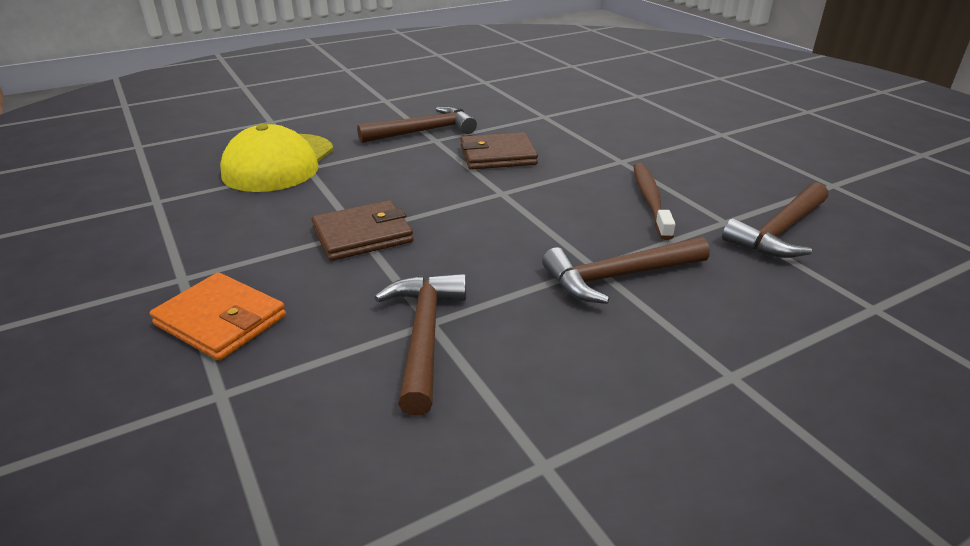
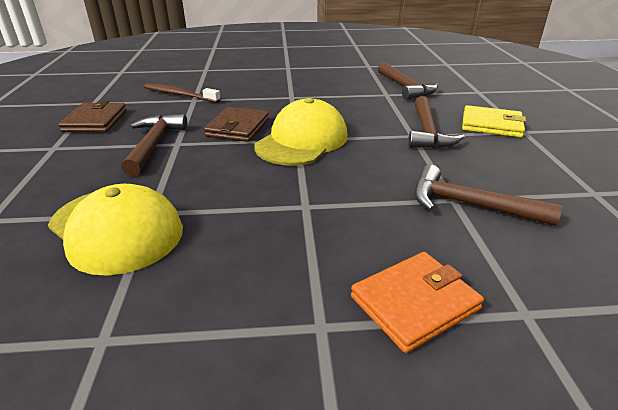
camera: 65 degrees left, 0 degrees up
brown wallet [312,200,413,261] -> brown wallet moved to [58,100,127,132]
brown toothbrush [633,163,675,240] -> brown toothbrush moved to [144,84,221,103]
none -> yellow cap [254,98,348,166]
none -> yellow wallet [462,105,526,138]

